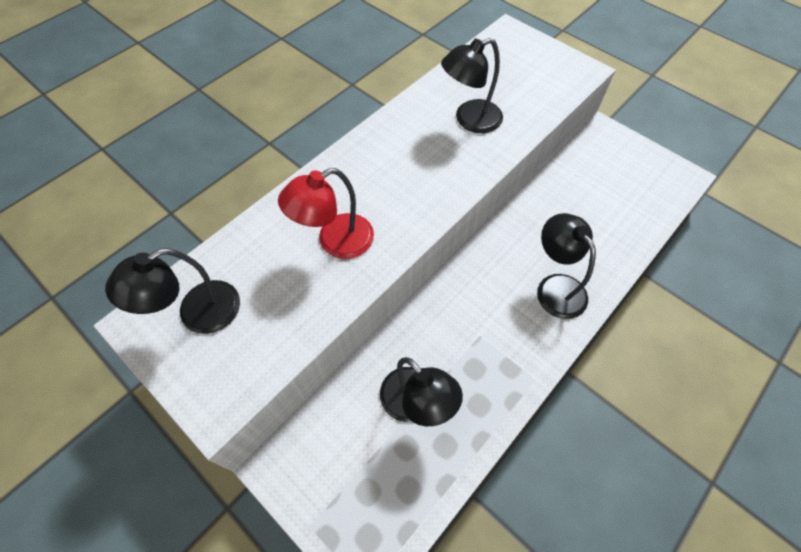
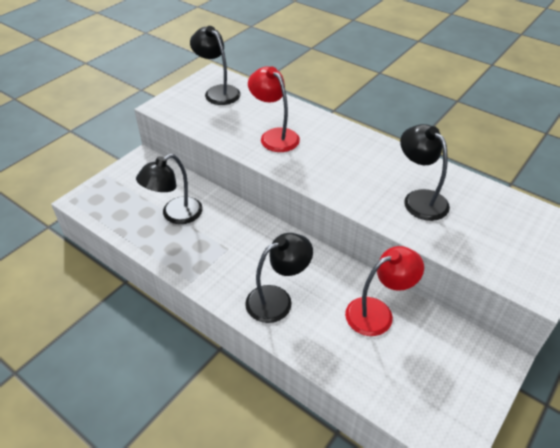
camera: 85 degrees right, 15 degrees down
none -> red lamp [345,246,424,336]

